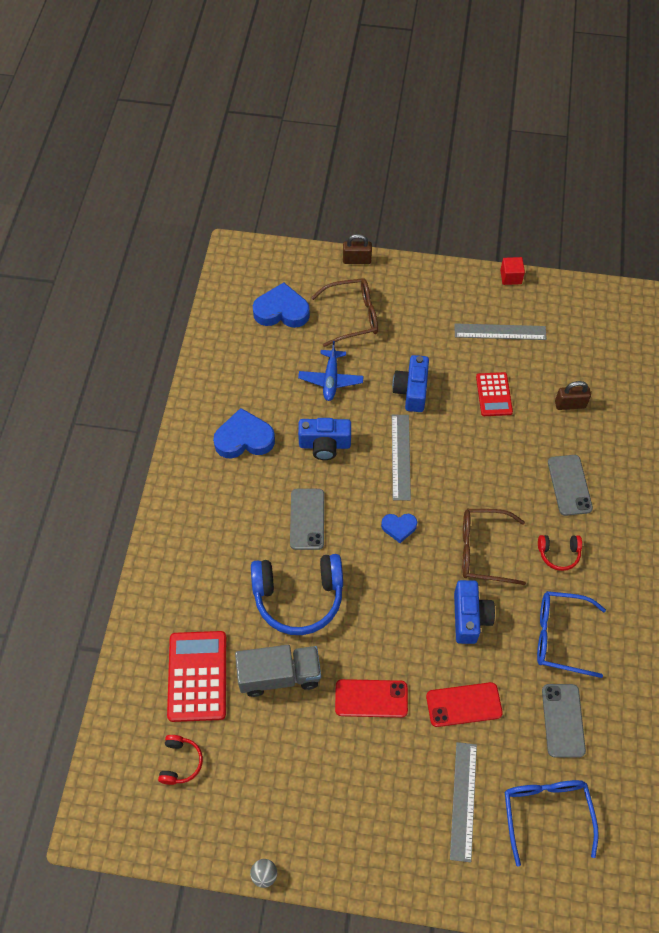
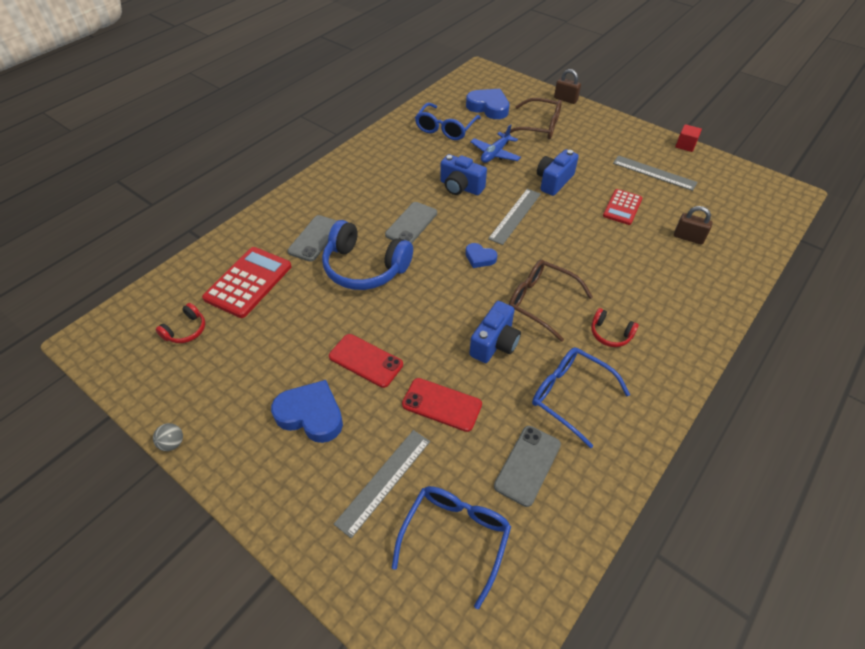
camera: 30 degrees right, 10 degrees down
blue heart [213,408,275,459] -> blue heart moved to [271,380,343,443]
grey truck [235,645,321,697] -> none
grey phone [548,455,593,516] -> grey phone moved to [288,215,337,262]
none -> blue glasses [415,103,481,140]

